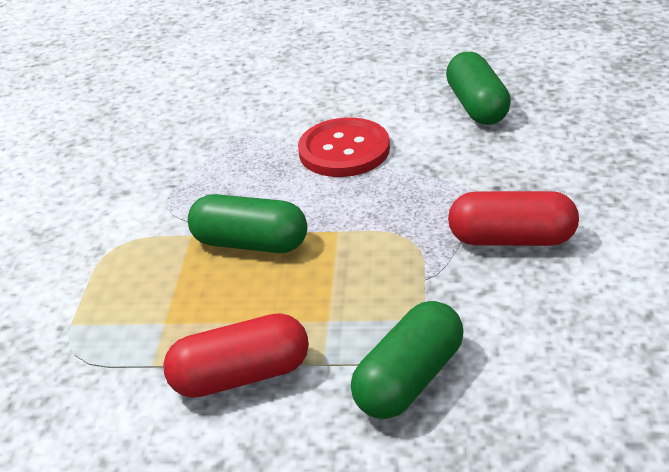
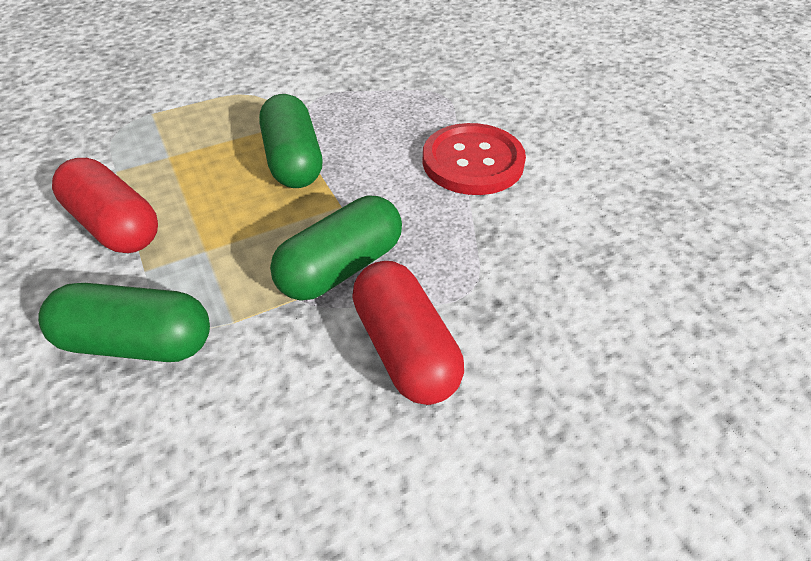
camera: 55 degrees right, 10 degrees up
green capsule [446,52,511,125] -> green capsule moved to [270,196,402,301]

